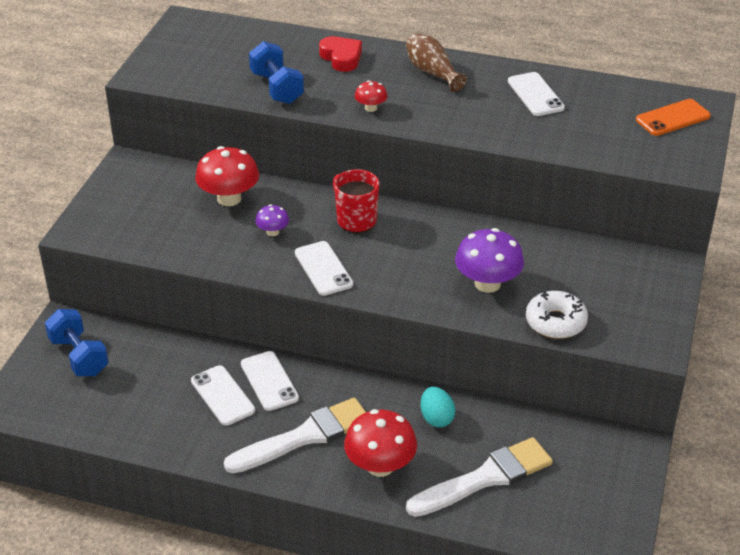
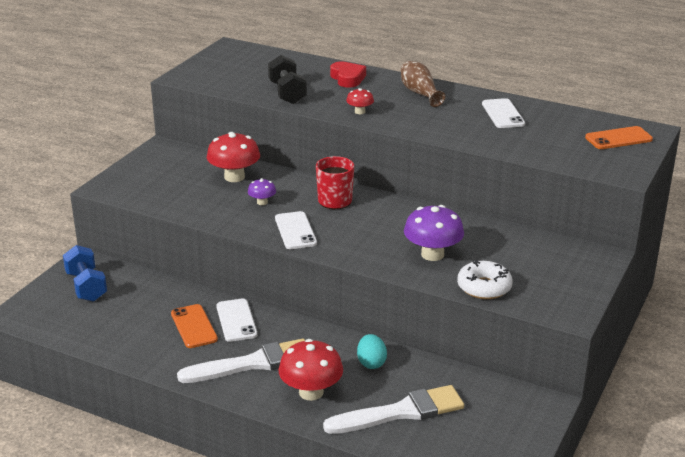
camera: 10 degrees right, 10 degrees down
white phone [191,365,255,426] -> orange phone [171,304,218,348]
blue dumbbell [249,41,304,104] -> black dumbbell [268,55,307,104]

